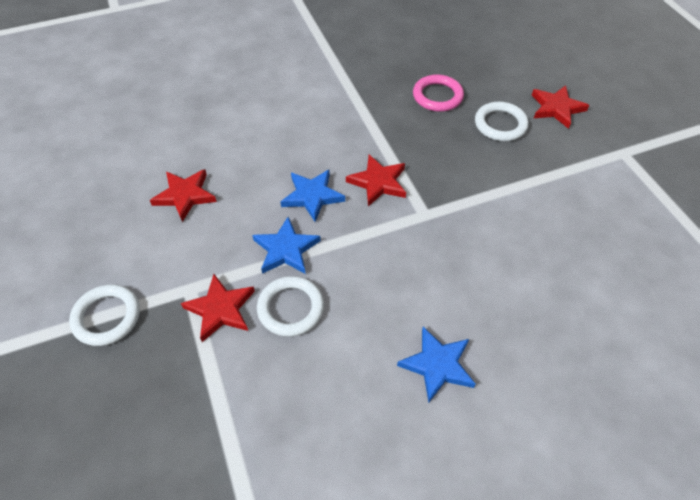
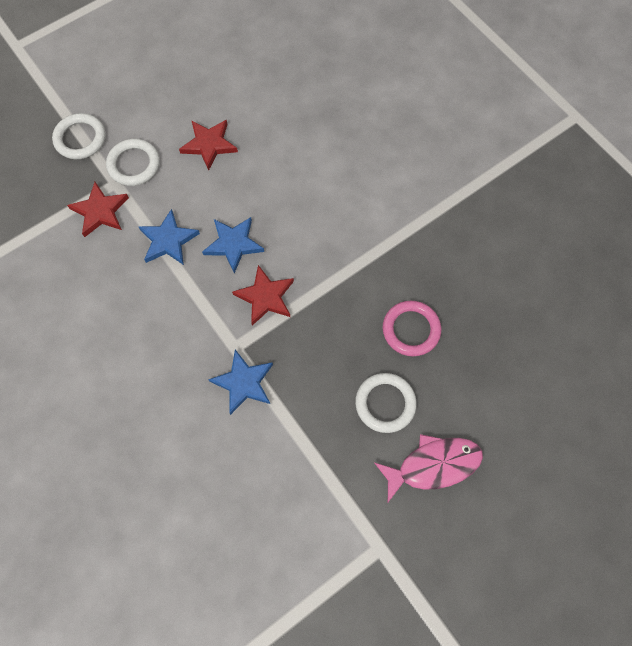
camera: 75 degrees right, 15 degrees up
white ring [257,276,324,337] -> white ring moved to [106,139,160,186]
blue star [397,327,476,402] -> blue star moved to [208,349,273,415]
red star [532,85,589,129] -> pink fish [374,434,483,502]

